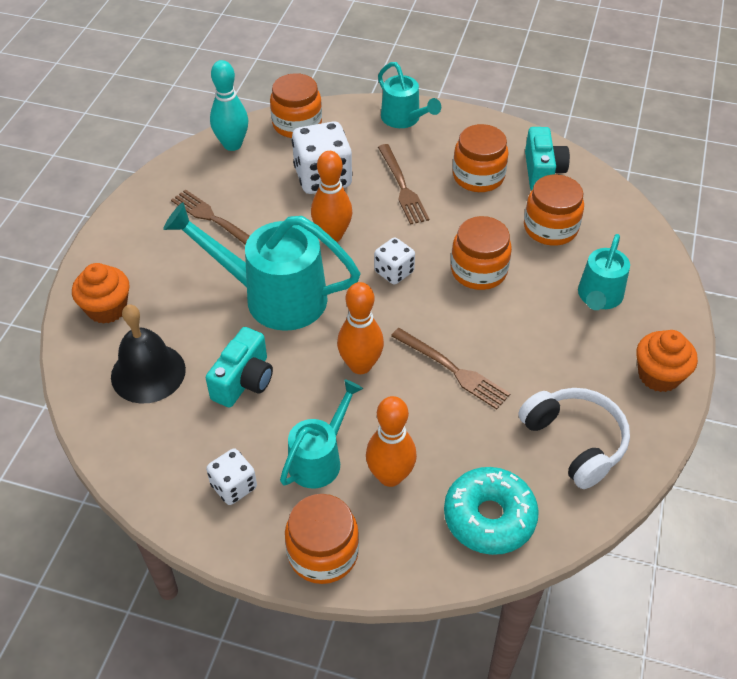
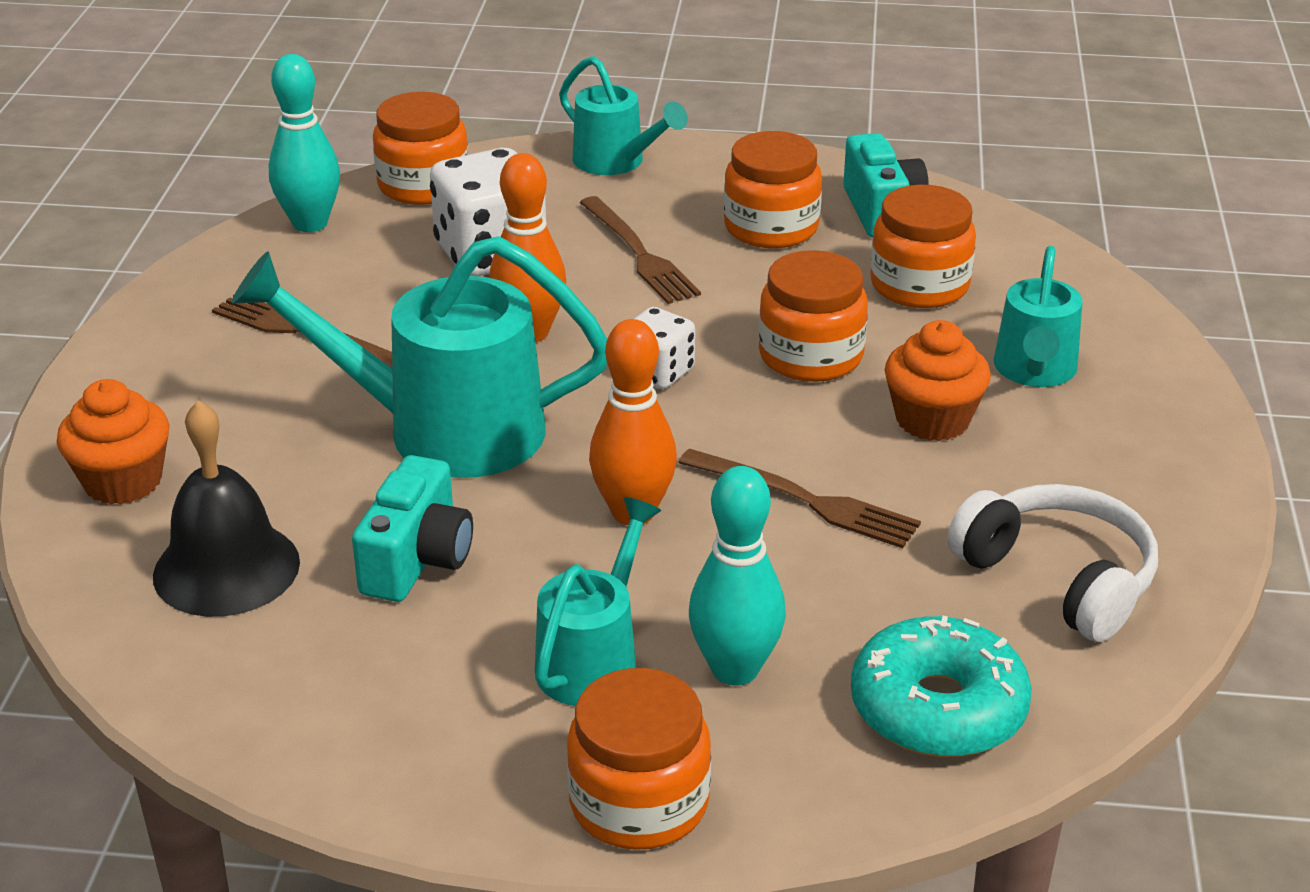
camera: 10 degrees left, 15 degrees down
white dice [206,449,257,505] -> none
orange bowling pin [366,396,417,487] -> turquoise bowling pin [689,466,786,686]
orange cupcake [636,330,698,392] -> orange cupcake moved to [885,320,991,441]

